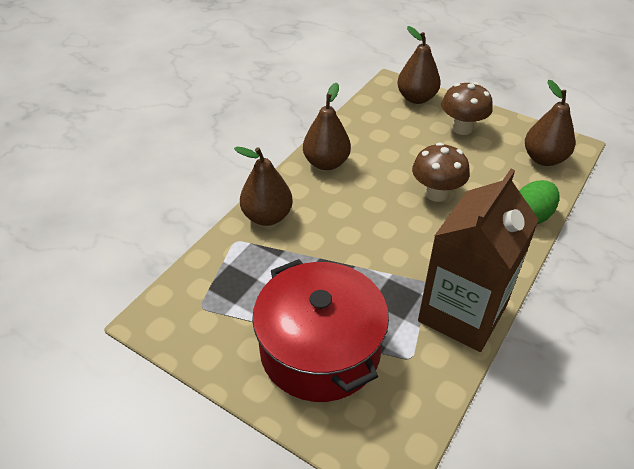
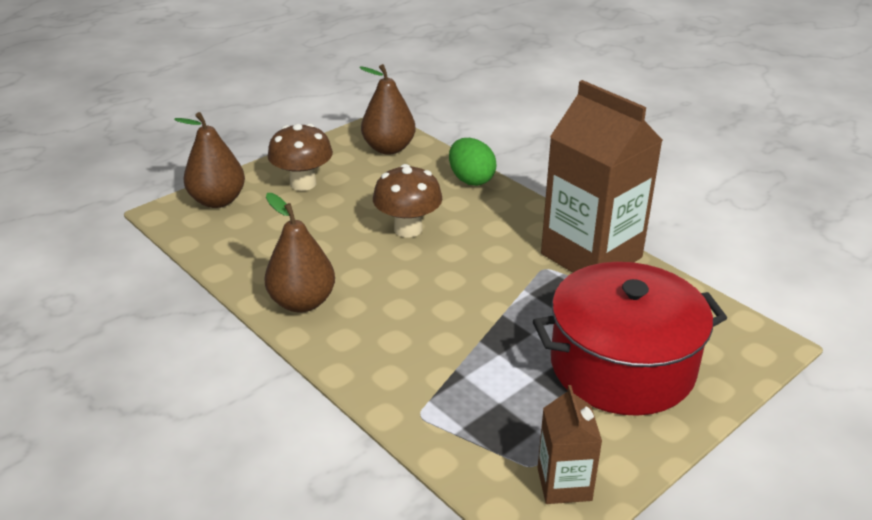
camera: 75 degrees left, 10 degrees down
brown pear [234,147,293,226] -> none
none -> brown carton [537,385,602,504]

